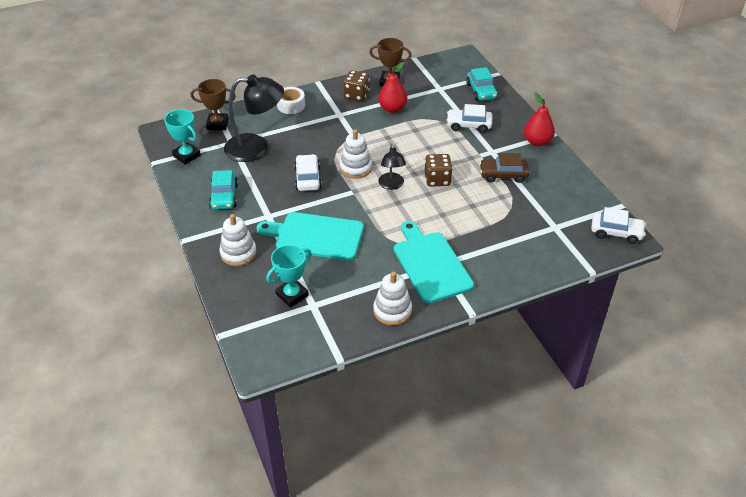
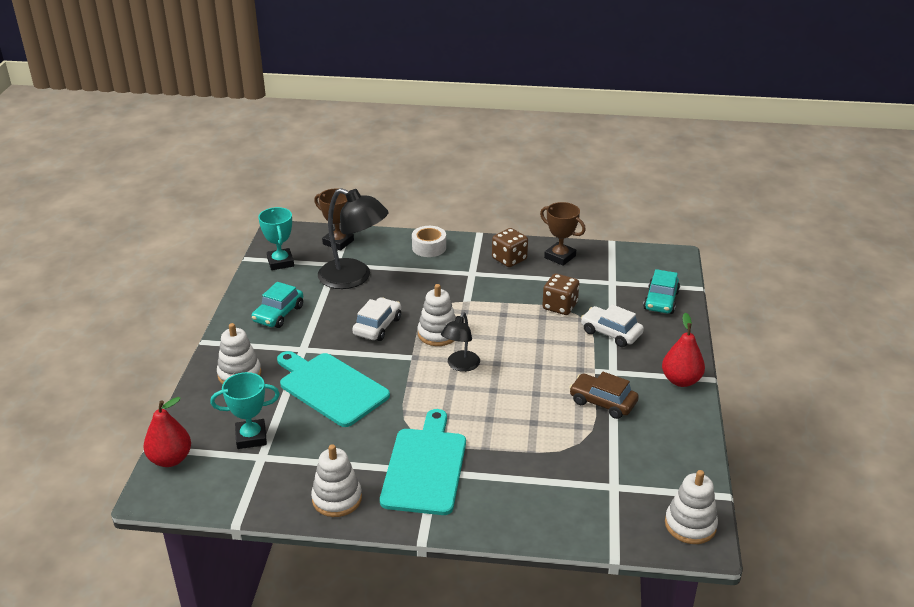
camera: 30 degrees right, 10 degrees down
red pear [378,62,407,113] -> red pear moved to [143,397,191,467]
brown dice [425,154,452,187] -> brown dice moved to [542,274,579,315]
white car [591,207,646,244] -> white stacking toy [665,470,718,544]

